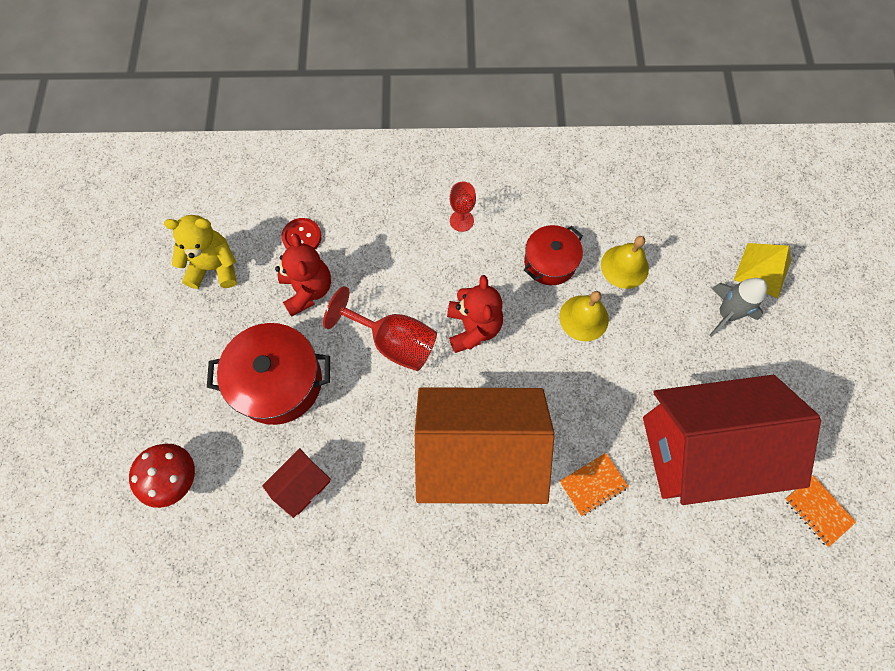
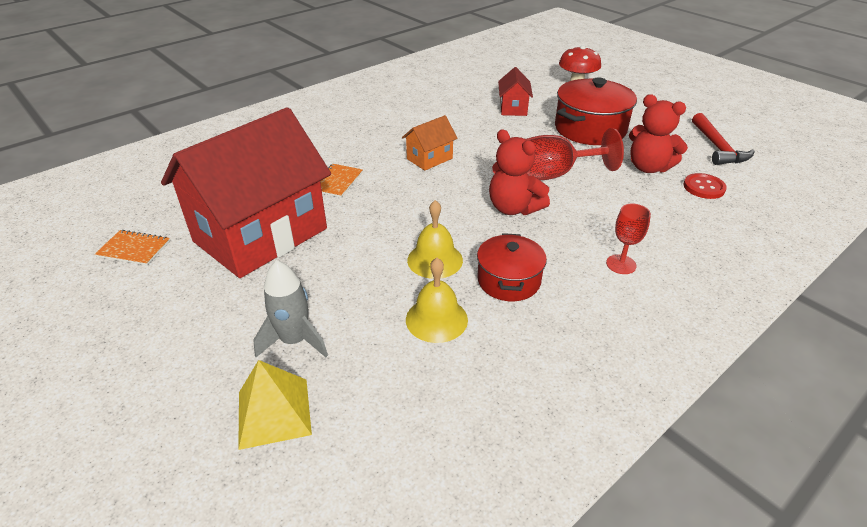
camera: 140 degrees right, 30 degrees down
yellow teddy bear [164,215,237,289] -> red hammer [692,113,755,165]
orange house [415,387,554,504] -> orange house [402,115,457,171], size x0.42

